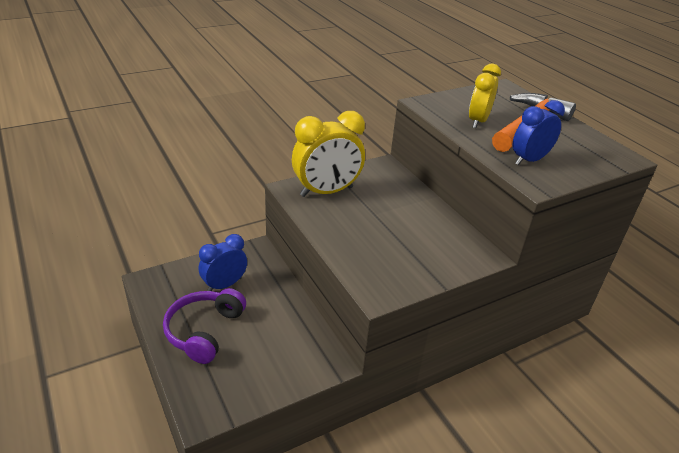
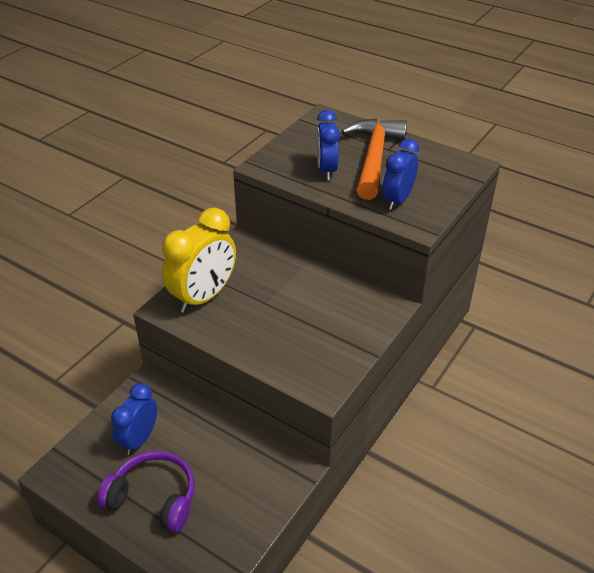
camera: 25 degrees left, 5 degrees up
purple headphones [163,288,246,364] -> purple headphones turned 120 degrees clockwise [97,451,195,532]
yellow clock [469,63,501,128] -> blue clock [317,110,340,180]

